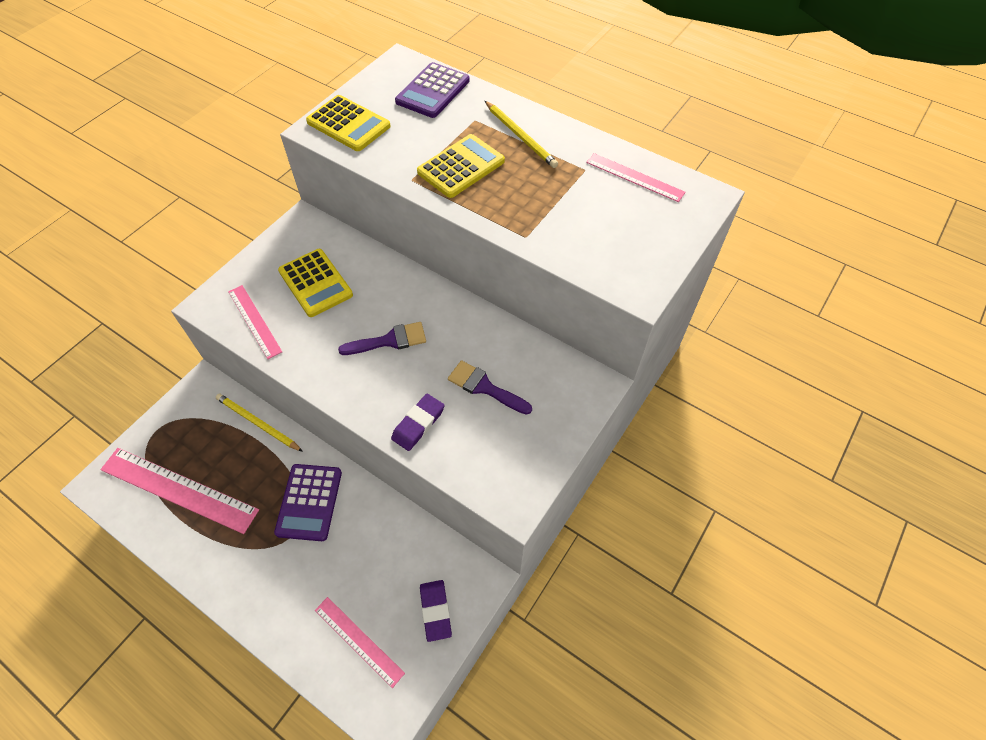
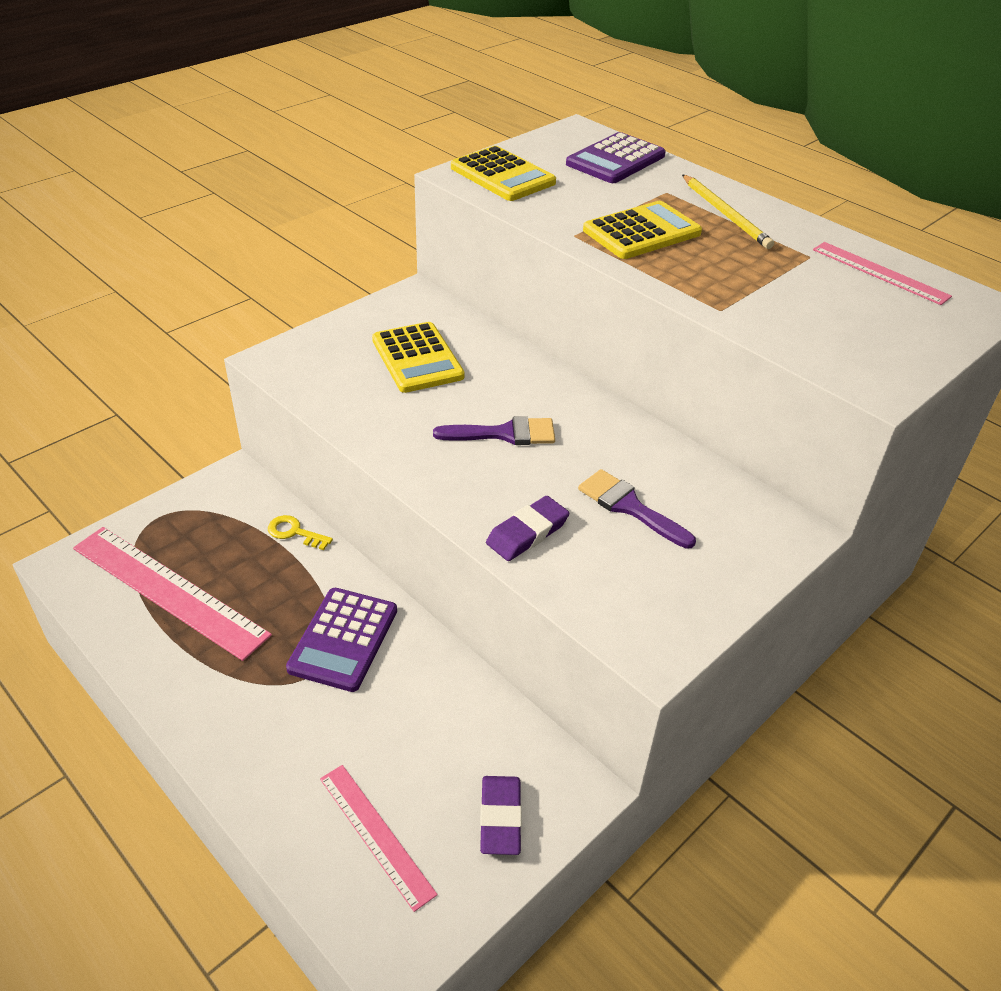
camera: 10 degrees right, 15 degrees down
yellow pencil [216,393,303,452] -> yellow key [268,515,333,550]
pink ruler [228,285,282,359] -> none

